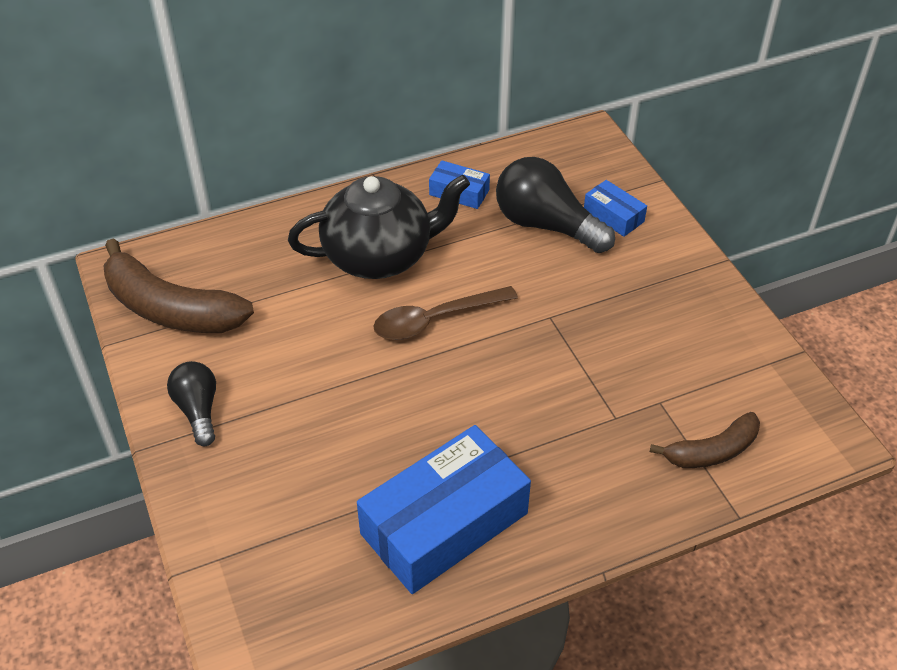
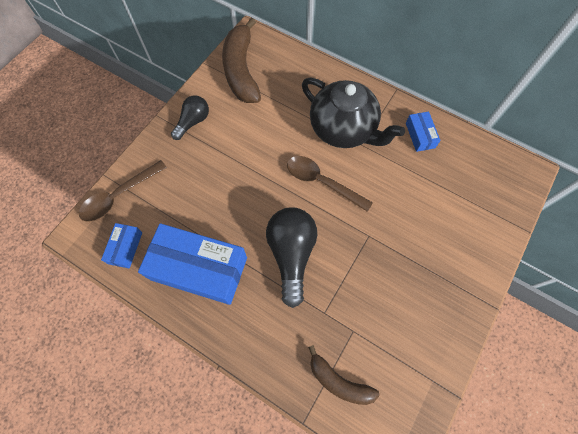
camera: 55 degrees right, 20 degrees up
black light bulb [496,157,615,253] -> black light bulb moved to [266,207,317,308]
blue box [584,180,647,237] -> blue box moved to [101,223,142,269]
none -> brown spoon [79,160,167,222]

